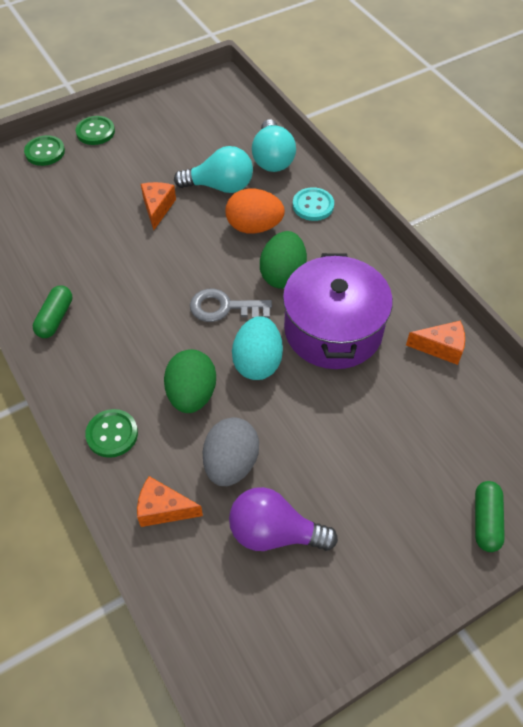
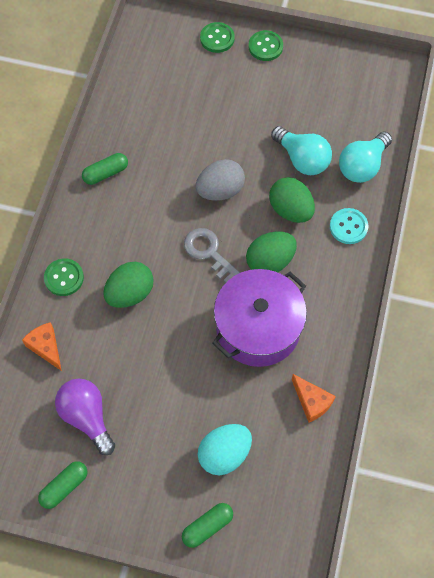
camera: 45 degrees right, 10 degrees up
orange cheese [141,182,176,230] -> none
grey egg [203,417,259,486] -> grey egg moved to [196,159,245,201]
orange egg [225,189,285,234] -> green egg [269,177,315,223]
turquoise egg [232,316,283,380] -> turquoise egg moved to [198,424,252,475]
none -> green capsule [38,461,87,509]

